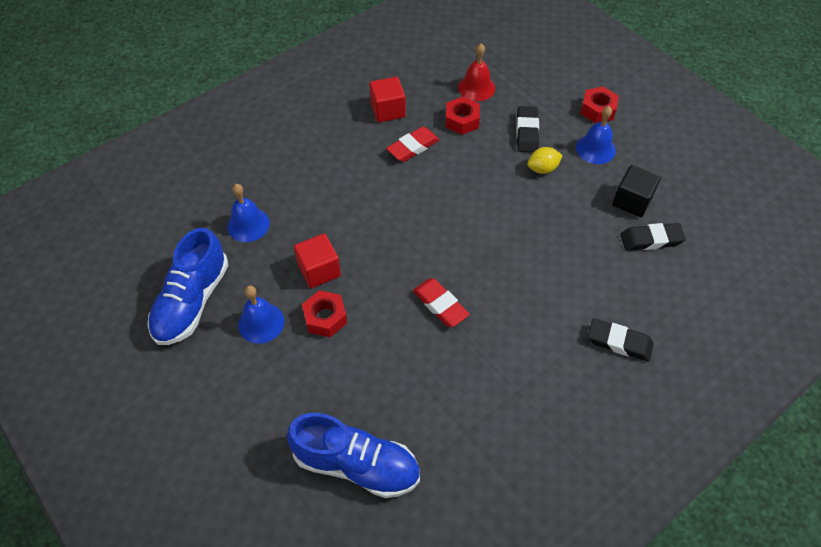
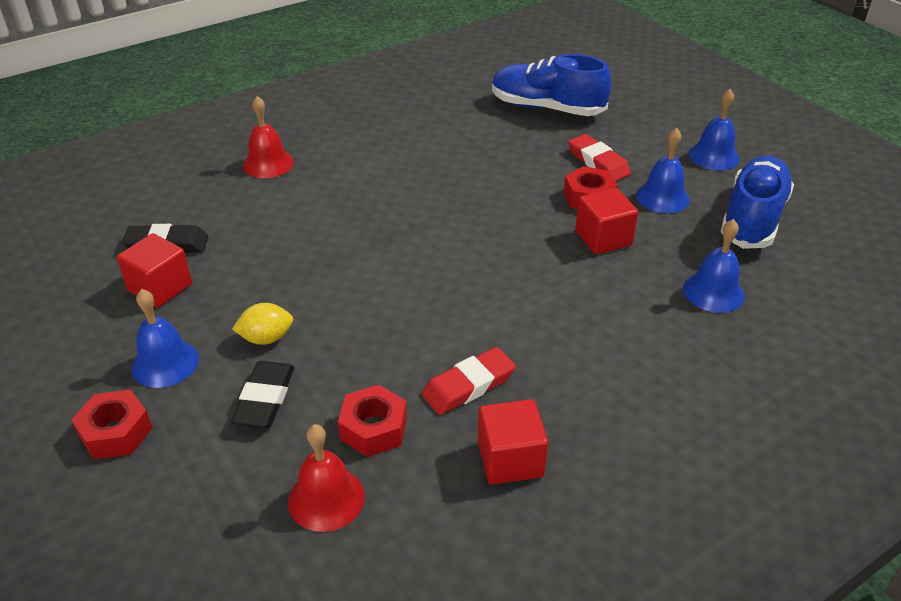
camera: 175 degrees left, 15 degrees down
red eraser [413,278,470,327] -> red eraser moved to [568,134,631,181]
black eraser [588,318,654,362] -> red bell [243,96,294,178]
black cube [612,165,661,217] -> red cube [117,233,192,308]
none -> blue bell [689,89,739,170]

